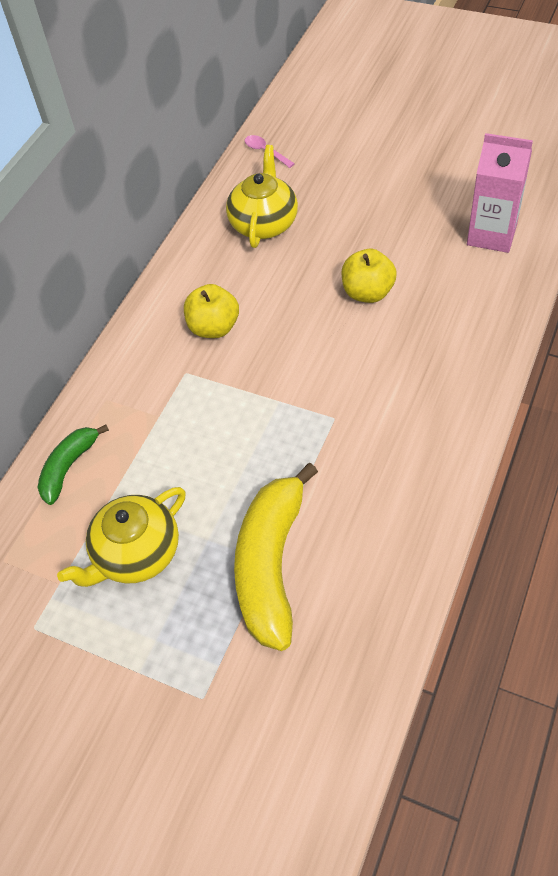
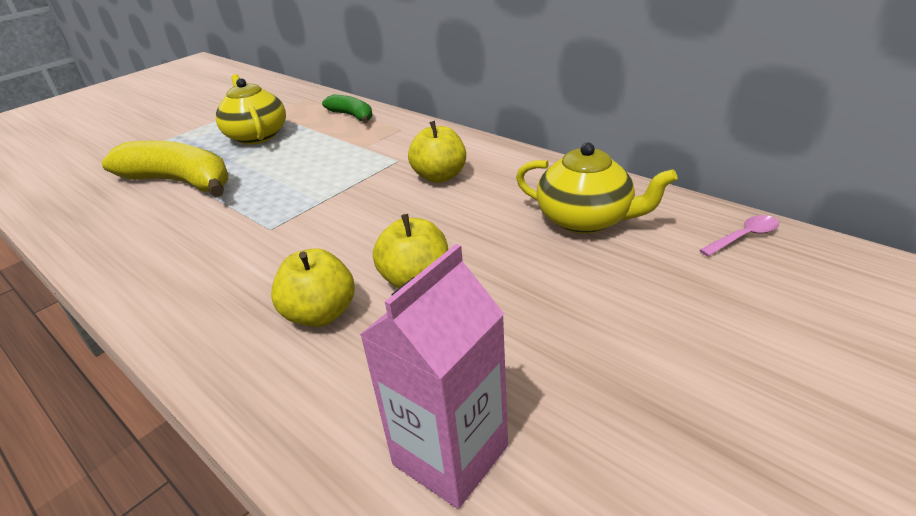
camera: 105 degrees right, 20 degrees down
none -> yellow apple [271,248,355,327]

